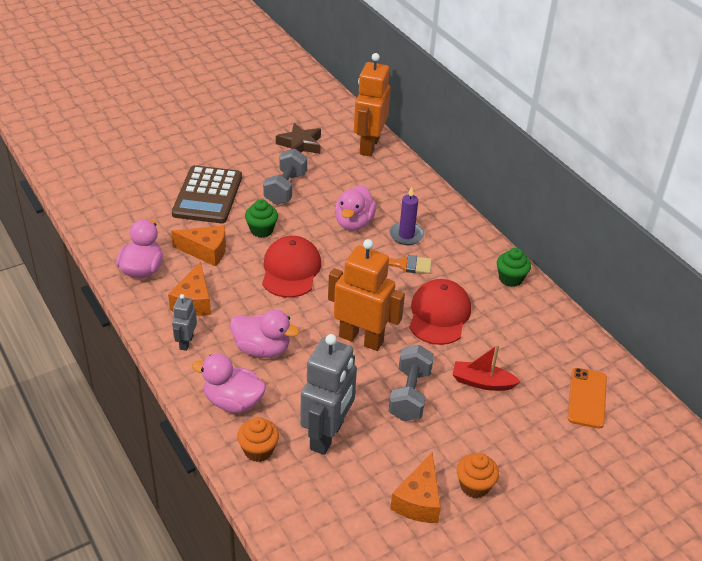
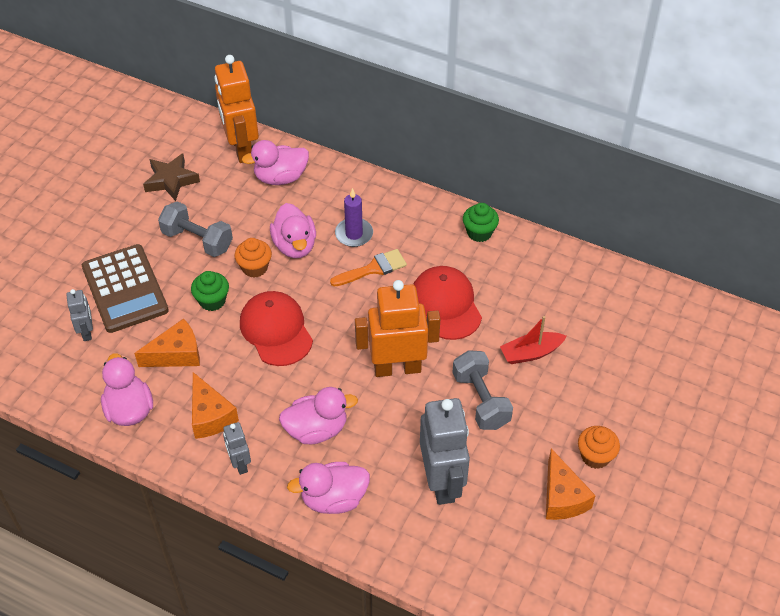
camera: 30 degrees left, 10 degrees up
orange cupcake [237,417,279,462] -> orange cupcake moved to [235,238,272,278]
grey dumbbell [263,149,307,205] -> grey dumbbell turned 45 degrees counterclockwise [158,201,233,257]
orange phone [568,368,607,429] -> none
none -> grey robot [66,289,93,341]
none -> pink duck [242,140,309,185]

